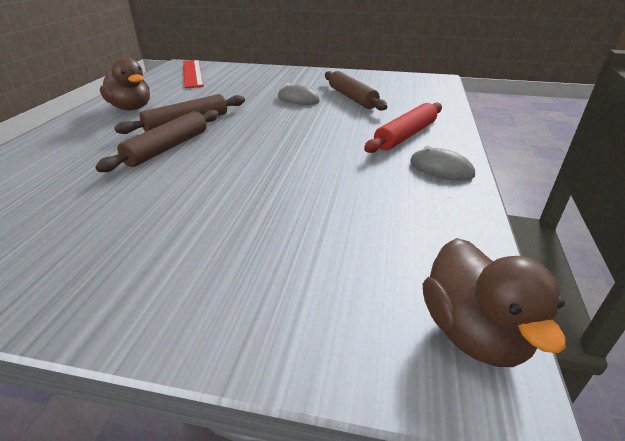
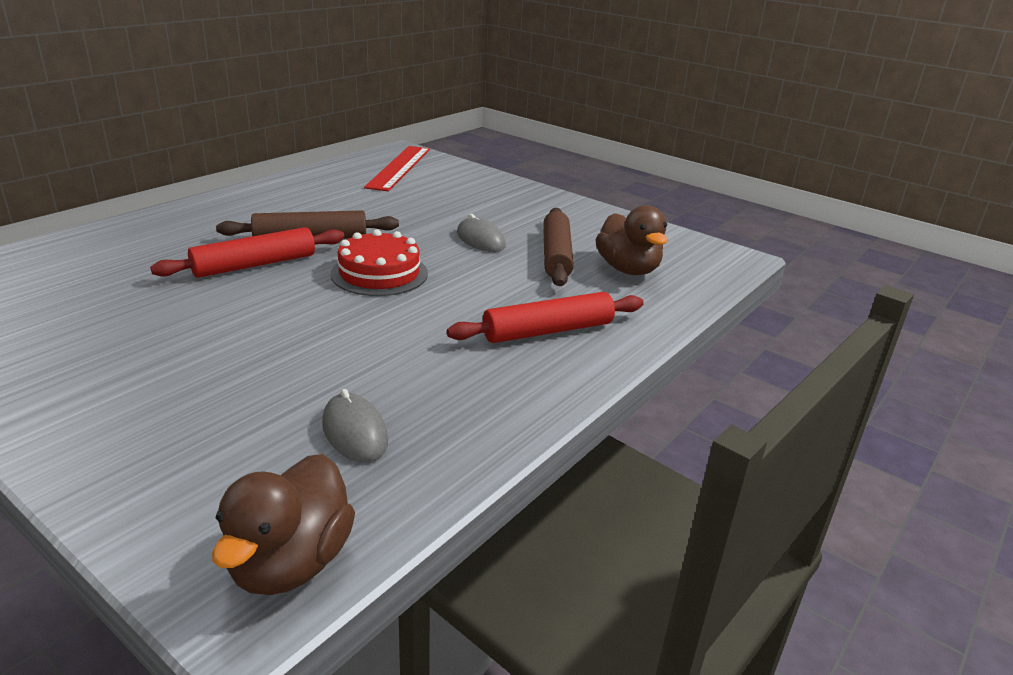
camera: 25 degrees right, 5 degrees down
brown rolling pin [95,110,219,172] -> red rolling pin [150,227,345,278]
brown duck [100,57,150,110] -> brown duck moved to [596,205,668,275]
grey mouse [410,145,475,181] -> grey mouse moved to [322,389,388,463]
none -> red cake [330,229,428,296]

